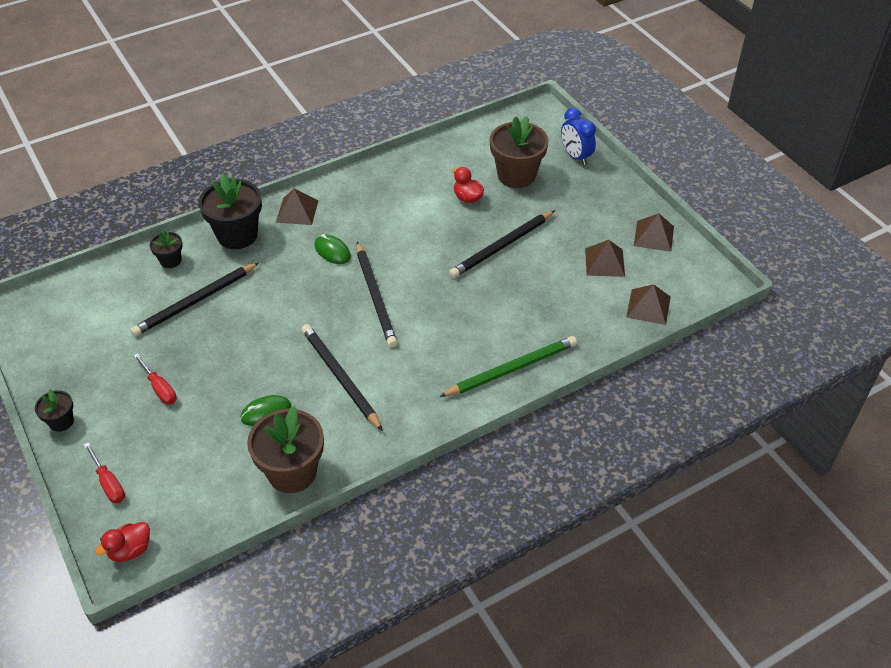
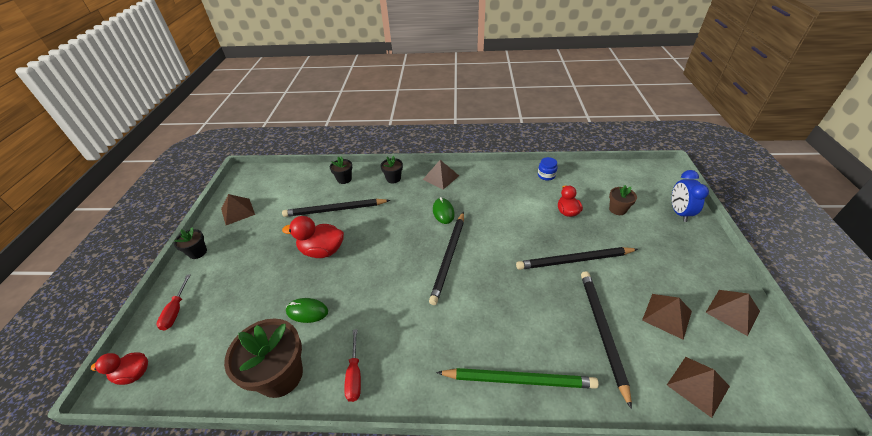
camera: 35 degrees right, 5 degrees down
red screwdriver [133,353,177,405] -> red screwdriver moved to [344,329,361,402]
black flower pot [199,174,262,249] -> black flower pot [380,156,403,183], size x0.51
black pencil [302,324,383,431] -> black pencil moved to [581,271,632,409]
brown flower pot [490,116,548,188] -> brown flower pot [609,185,637,215], size x0.51
none -> brown pyramid [221,194,255,225]
none -> red duck [282,216,344,258]
none -> blue jar [538,157,558,181]

